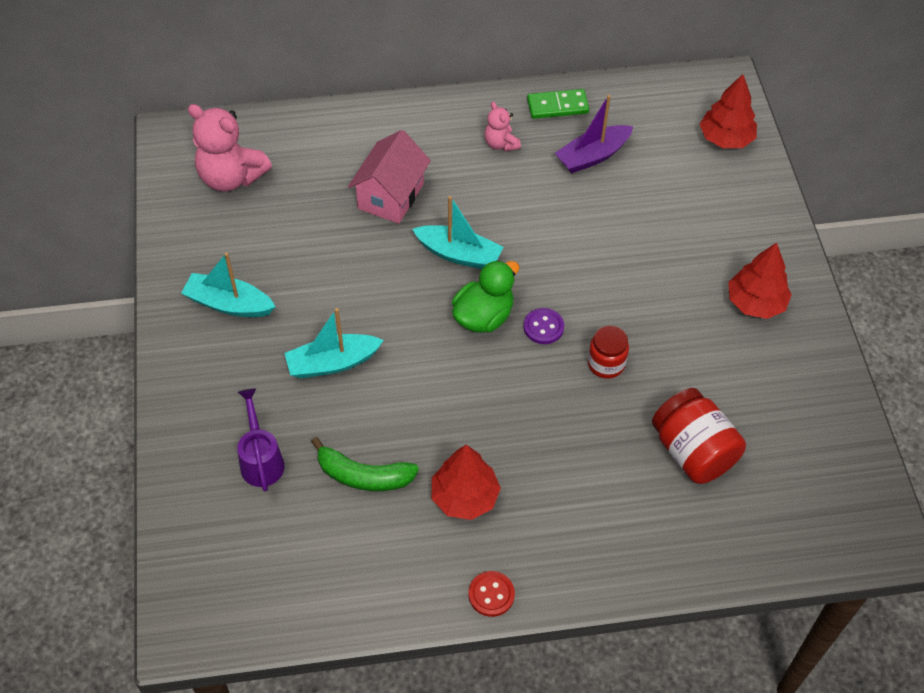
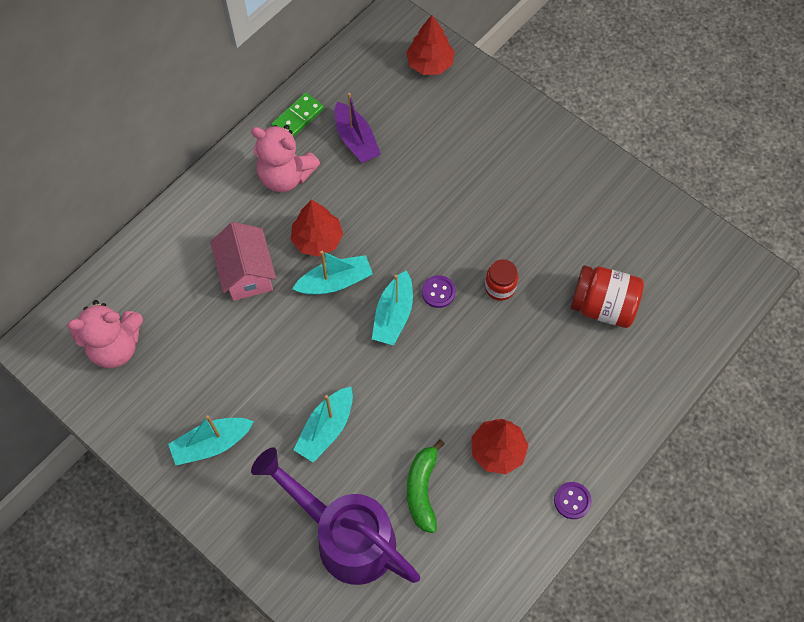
camera: 40 degrees left, 10 degrees up
purple watering can [237,388,285,491] -> purple watering can [251,447,420,585], size x2.05
green banana [311,437,419,491] -> green banana turned 120 degrees clockwise [407,439,445,533]
green duck [452,260,519,332] -> turquoise boat [372,270,413,345]
red button [469,571,515,617] -> purple button [554,482,592,519]
pink teddy bear [484,102,521,151] -> pink teddy bear [251,125,320,192], size x1.91
purple boat [555,95,633,173] -> purple boat turned 45 degrees counterclockwise [334,93,381,163]
red tree [728,243,792,319] -> red tree moved to [291,200,343,257]

